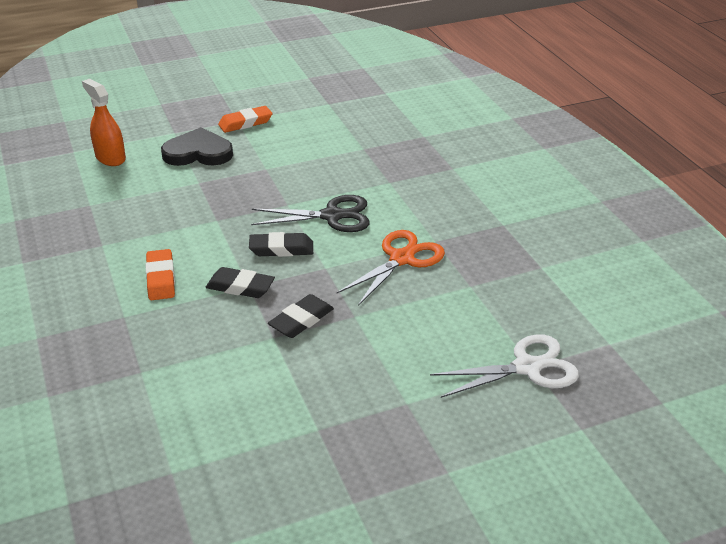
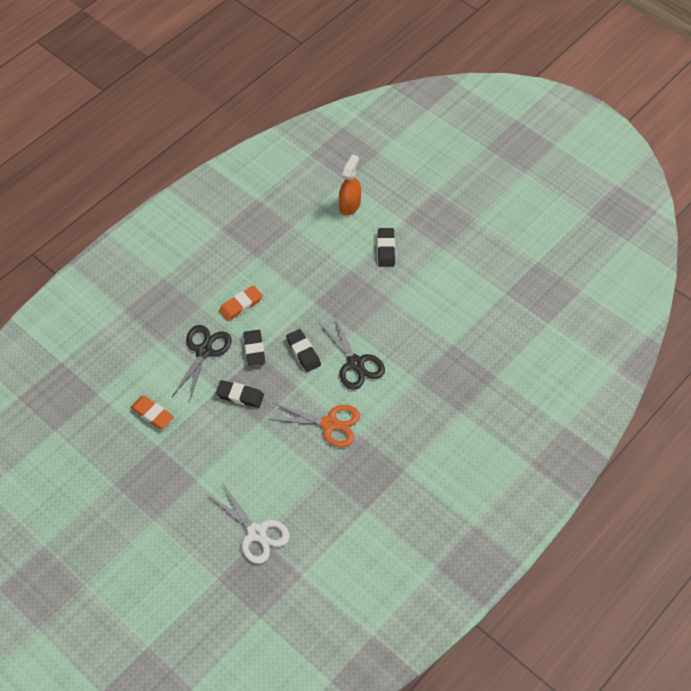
camera: 65 degrees right, 20 degrees up
black heart [161,127,233,166] -> black eraser [377,228,395,267]
orange eraser [218,106,273,133] -> orange eraser moved to [130,396,174,429]
none -> black scissors [172,325,232,403]

